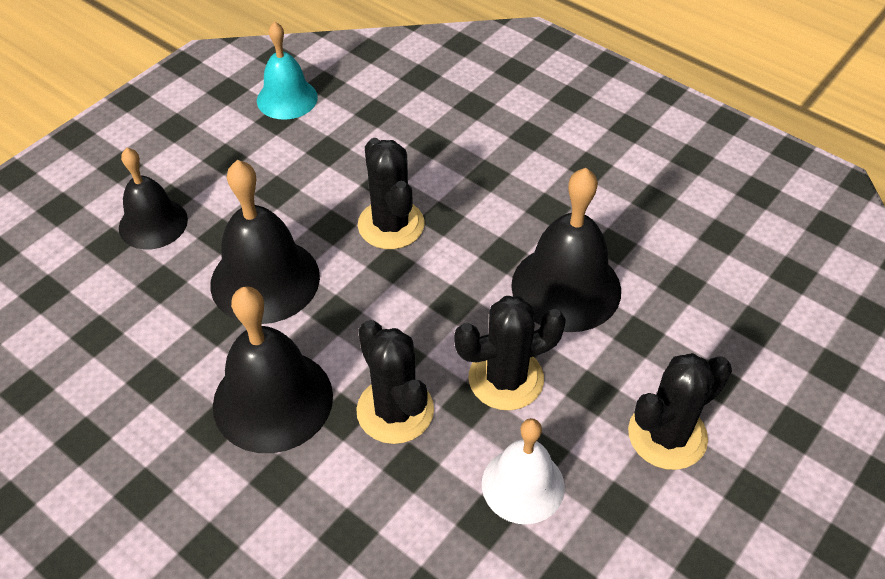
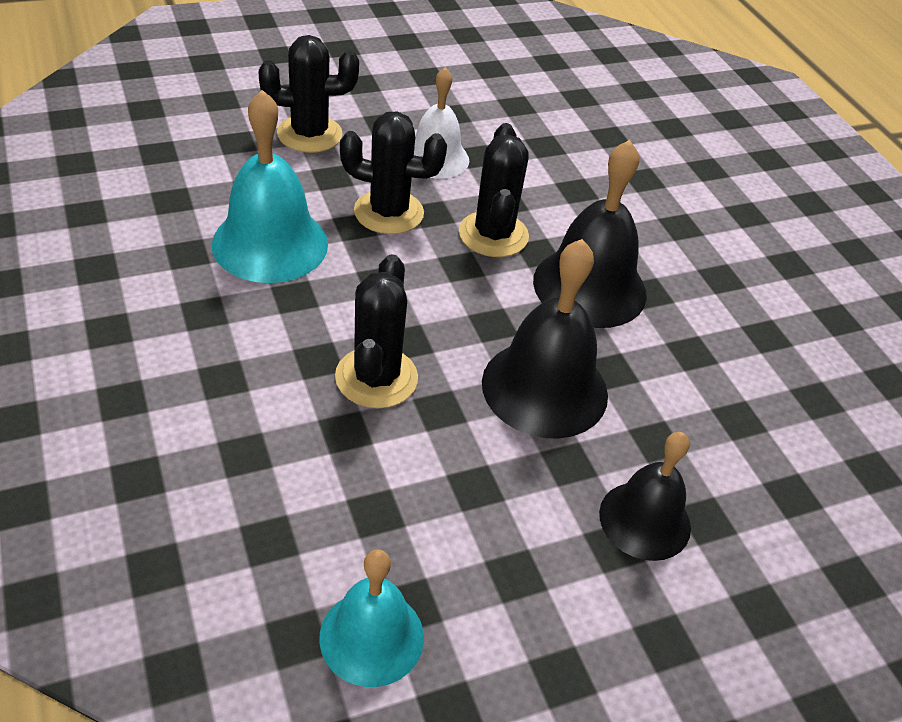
camera: 155 degrees left, 5 degrees down
black bell [511,168,621,332] -> turquoise bell [212,90,328,283]

